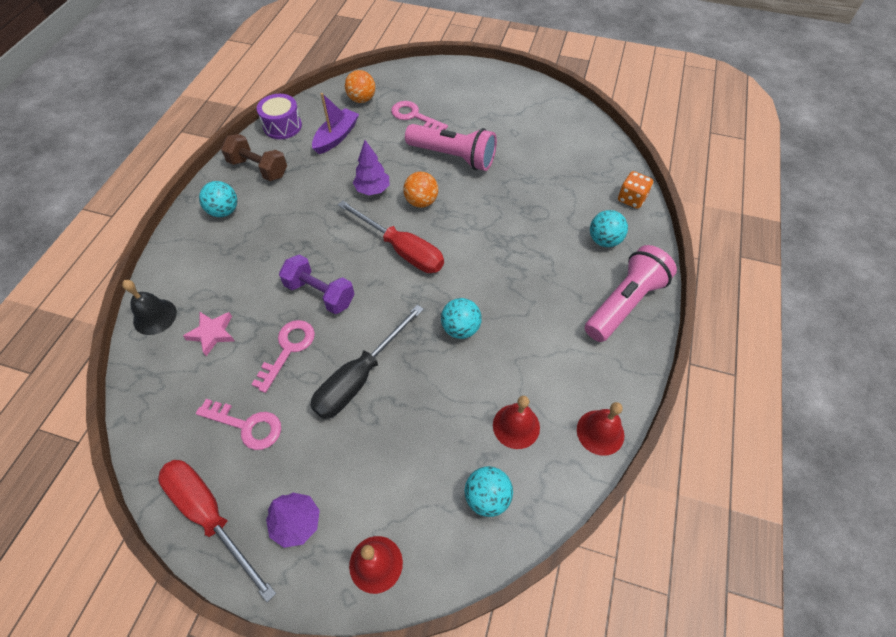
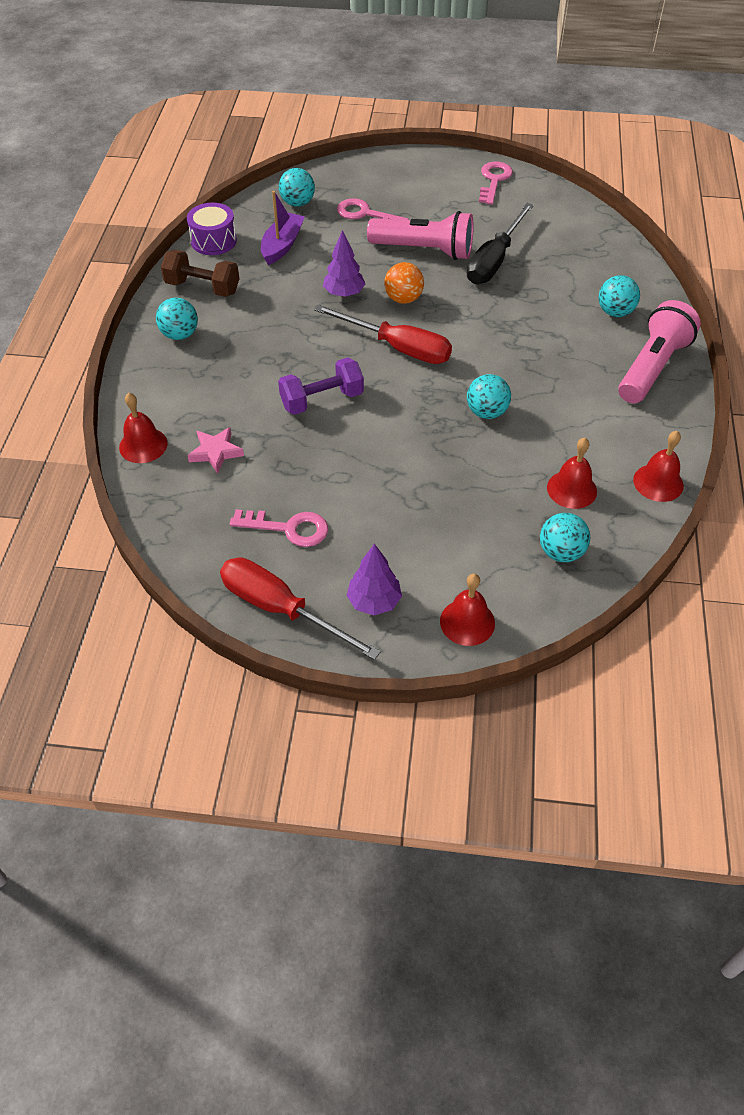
camera: 10 degrees left, 5 degrees down
black bell [122,280,177,335] -> red bell [119,393,168,463]
pink key [251,320,315,393] -> pink key moved to [479,162,513,205]
purple dumbbell [279,254,355,314] -> purple dumbbell turned 45 degrees counterclockwise [278,358,364,415]
black screwdriver [310,305,424,419] -> black screwdriver moved to [467,203,534,284]
orange ball [345,70,375,103] -> turquoise ball [279,168,315,207]
orange dice [618,171,653,209] -> none

